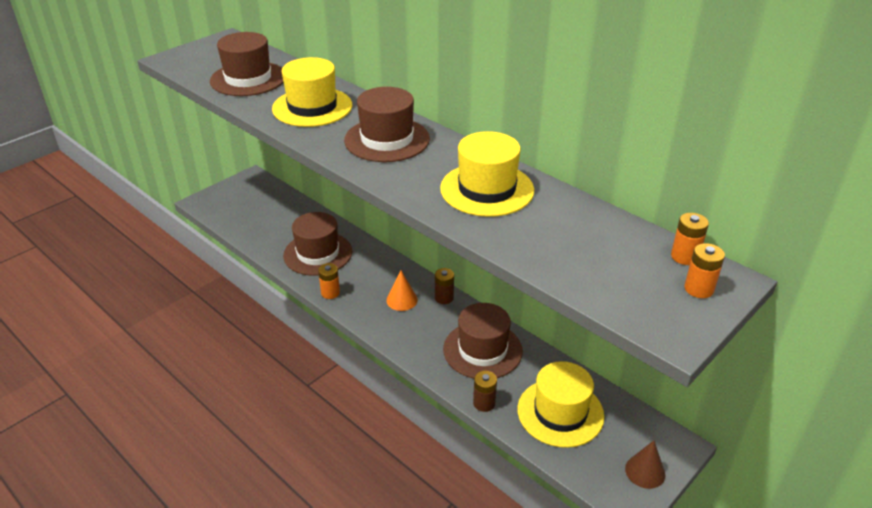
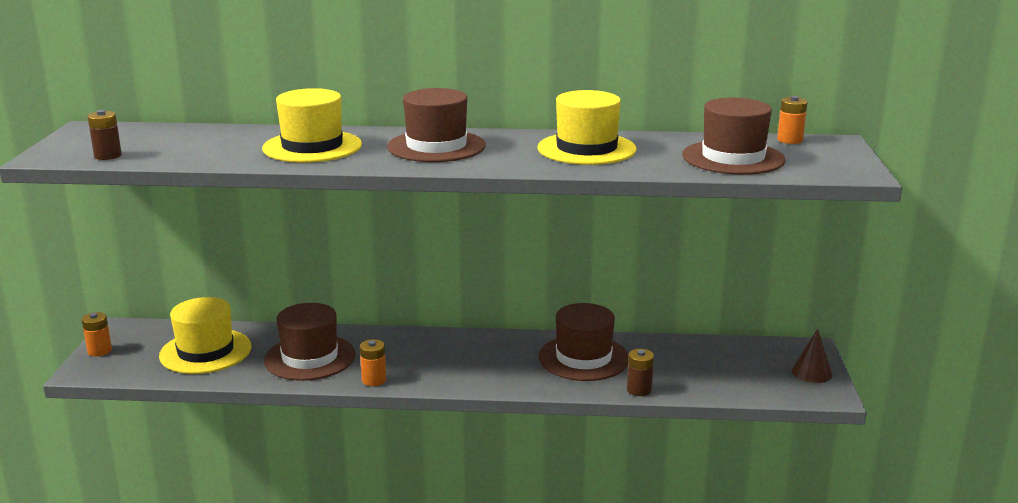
camera: 40 degrees left, 15 degrees down
brown hat [210,32,283,96] -> brown hat moved to [682,98,786,175]
orange cone [386,271,418,311] -> none
brown battery [435,268,454,304] -> brown battery moved to [87,110,122,160]
yellow hat [517,361,604,448] -> yellow hat moved to [159,297,252,374]
orange battery [684,243,725,298] -> orange battery moved to [81,312,112,357]

